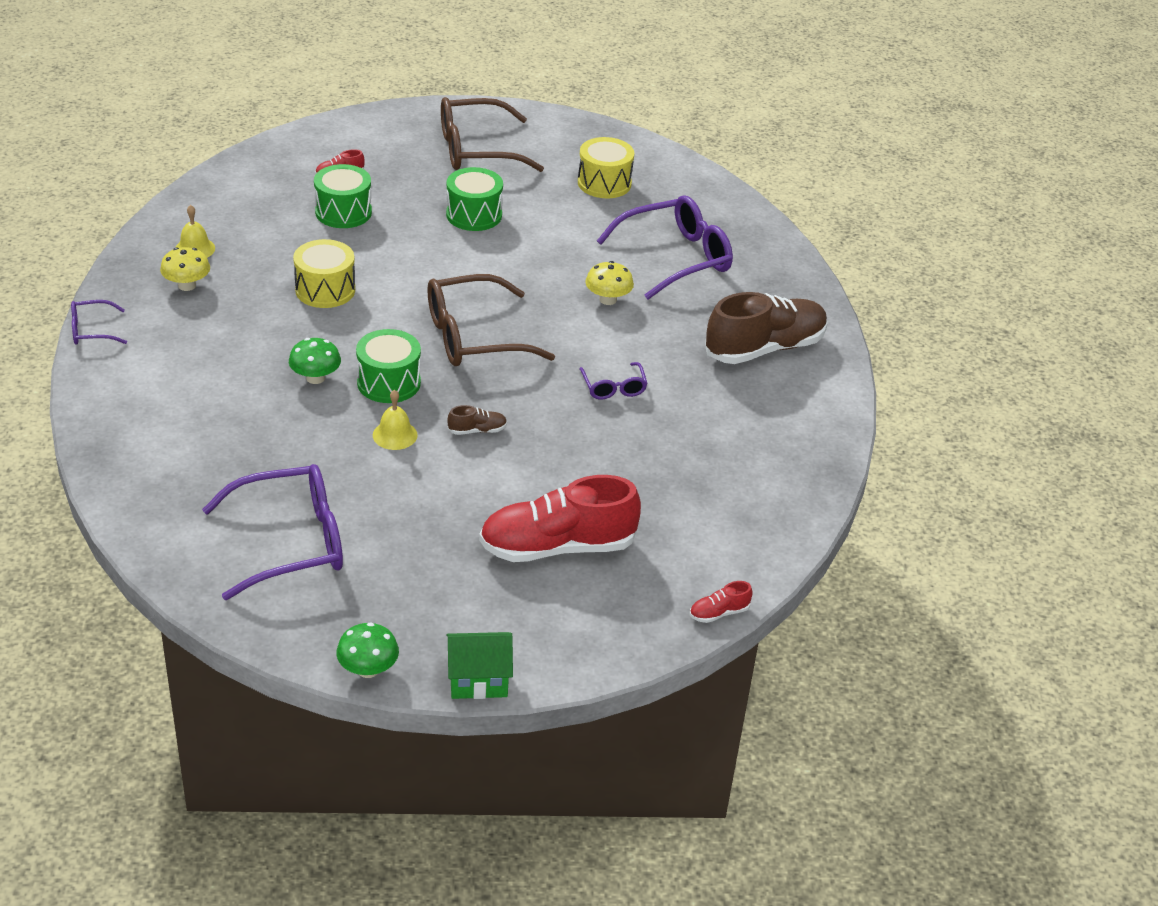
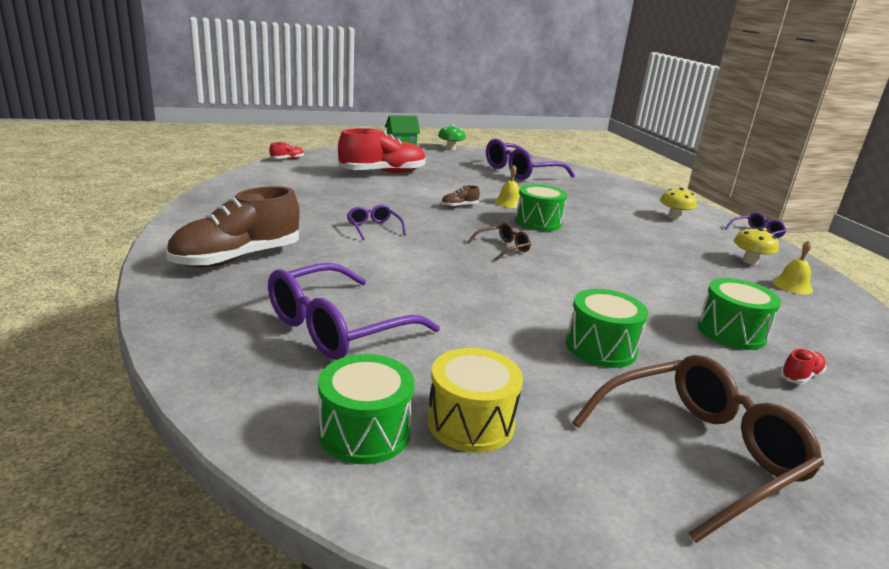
camera: 165 degrees right, 15 degrees down
green mushroom [289,338,341,384] -> none
yellow drum [293,239,355,308] -> none
brown glasses [427,274,555,366] -> brown glasses [467,223,531,261], size x0.49
yellow mushroom [586,261,634,305] -> yellow mushroom moved to [660,188,697,220]
none -> green drum [318,354,414,464]

